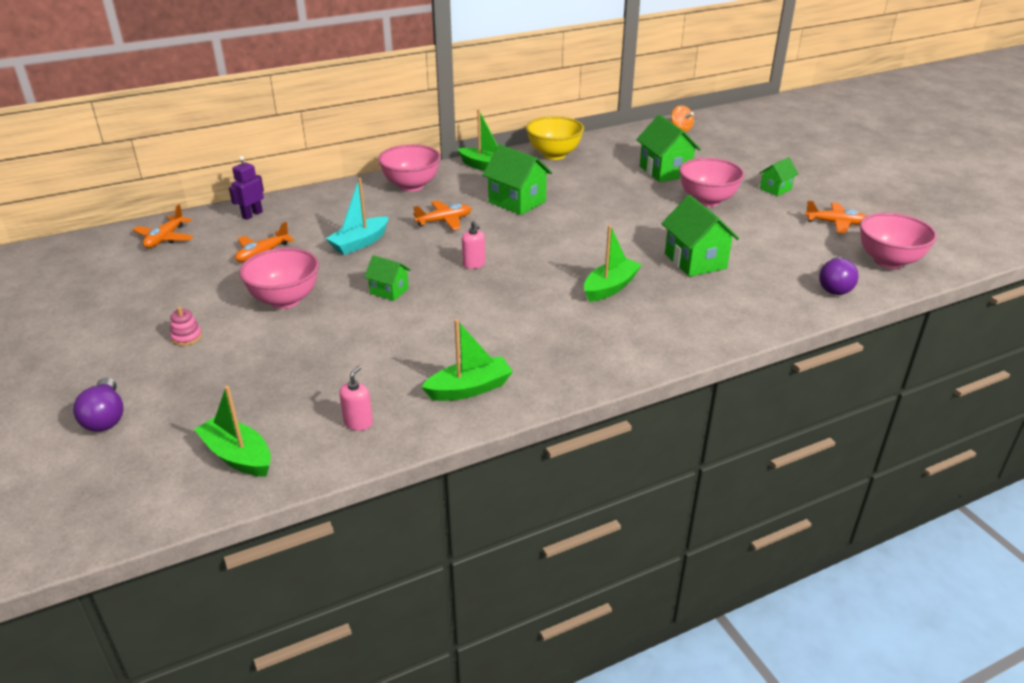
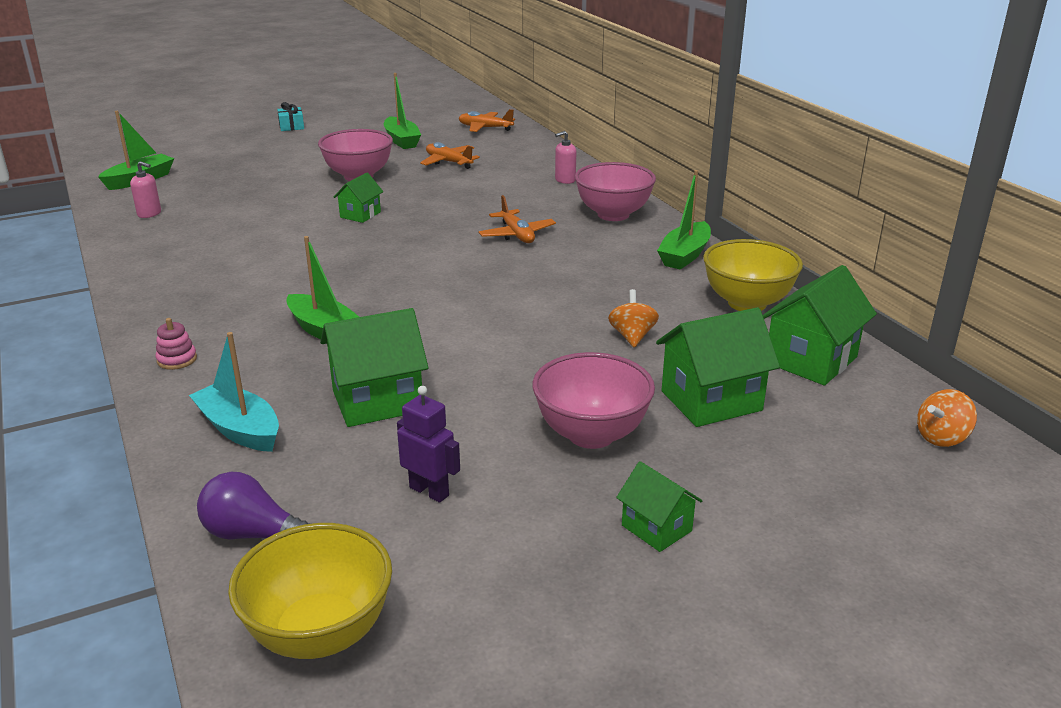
camera: 90 degrees right, 5 degrees down
purple light bulb [73,377,124,432] -> none
pink stacking toy [170,307,202,346] -> pink stacking toy moved to [155,318,197,370]
purple robot [229,156,264,220] -> purple robot moved to [397,386,460,503]
turquoise boat [326,178,388,255] -> turquoise boat moved to [189,332,279,452]
green boat [421,319,513,401] -> green boat moved to [384,73,421,149]
pink soap dispenser [462,221,485,269] -> pink soap dispenser moved to [555,131,576,184]
green house [482,144,552,215] -> green house moved to [763,265,877,385]
orange plane [805,201,866,234] -> none
pink bowl [860,213,937,269] -> yellow bowl [228,523,392,659]
none -> turquoise gift [277,102,304,131]
none -> orange spinning top [608,289,659,348]

